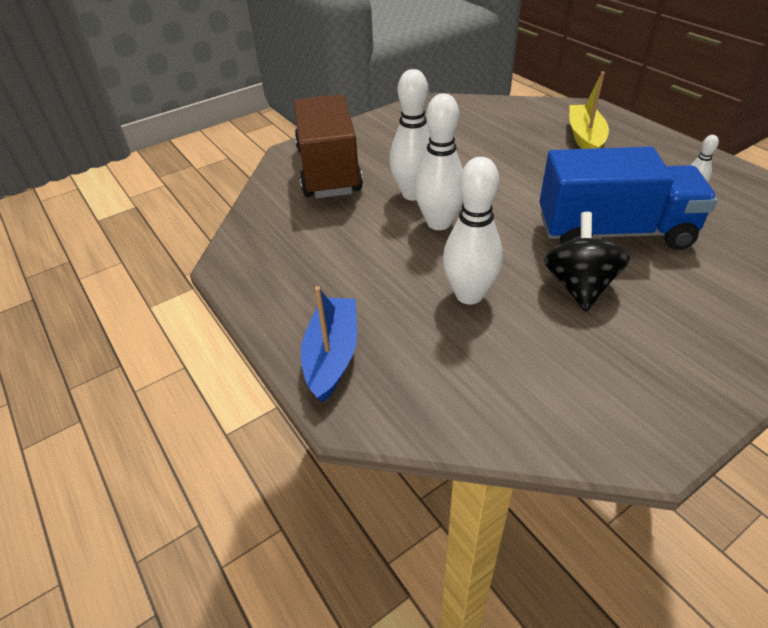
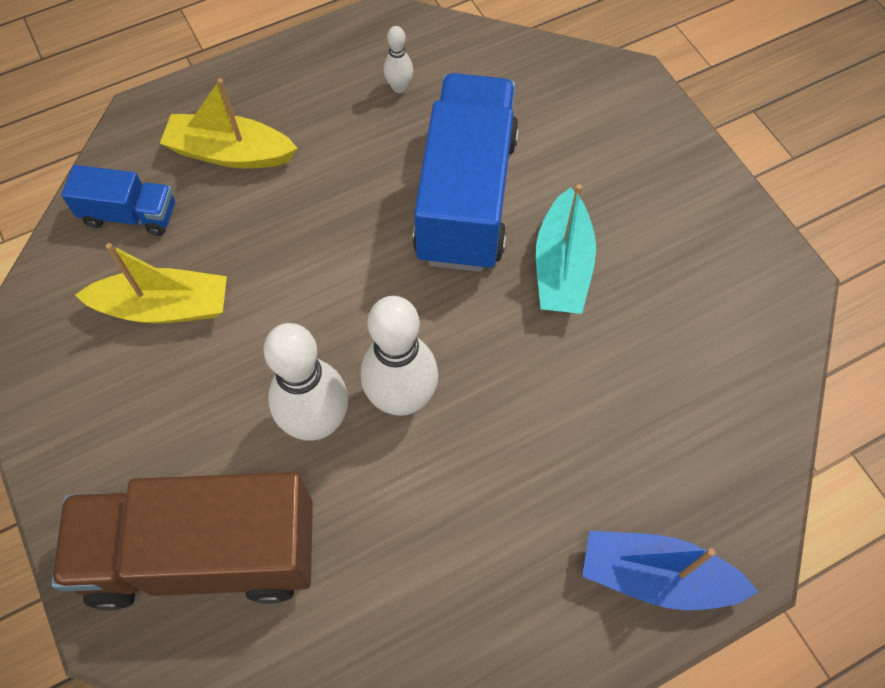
camera: 85 degrees left, 20 degrees up
white bowling pin [443,157,503,304] -> none
black spinning top [544,212,630,312] -> turquoise boat [536,184,596,314]
none -> blue truck [61,165,175,236]
none -> yellow boat [75,243,227,324]

